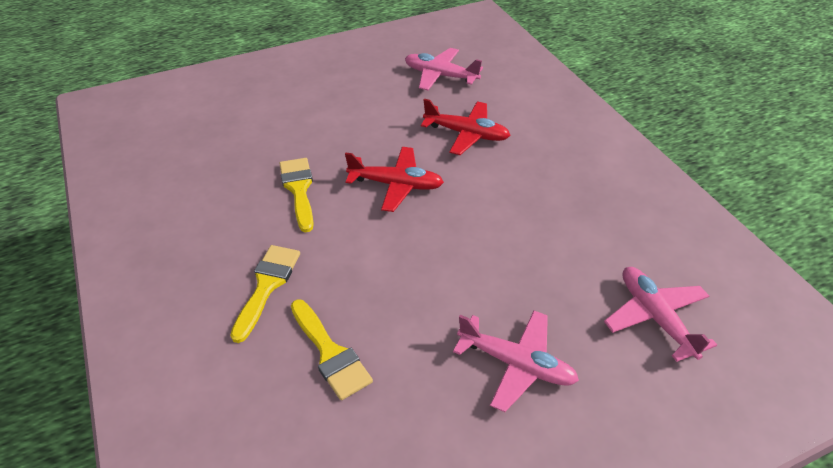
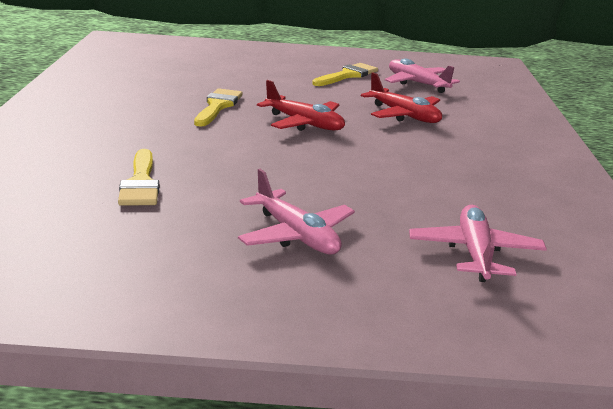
camera: 25 degrees right, 20 degrees down
yellow brush [230,245,300,343] -> yellow brush moved to [312,63,378,86]

